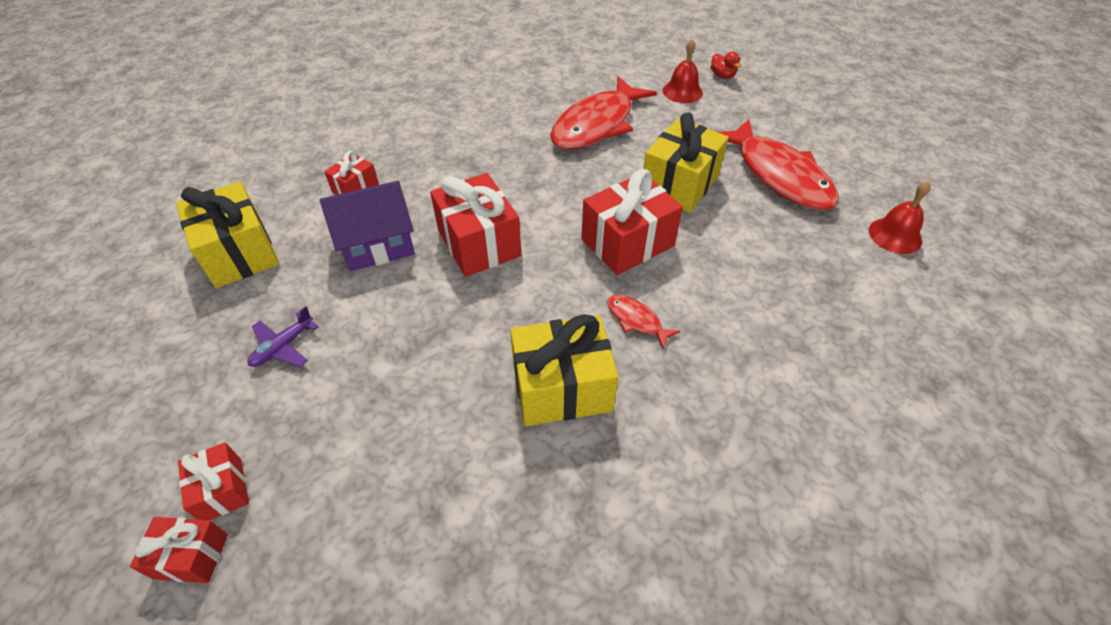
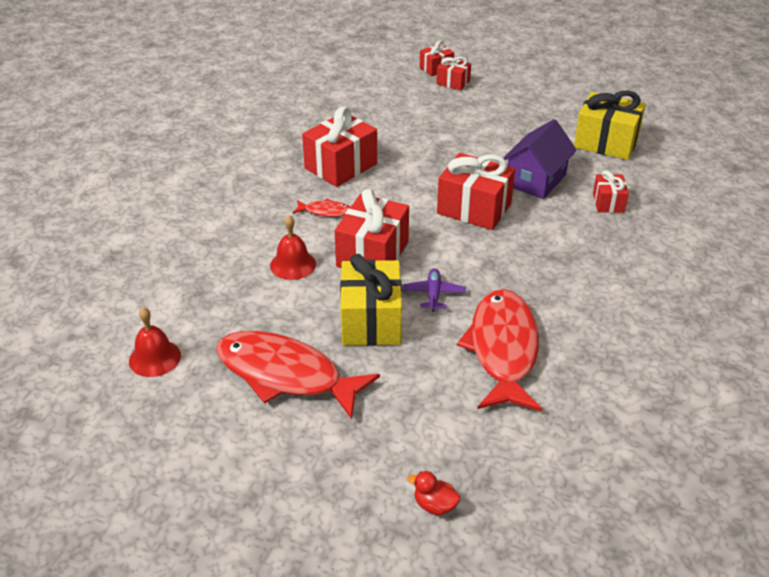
camera: 145 degrees right, 10 degrees down
purple plane [247,306,319,367] -> purple plane moved to [402,268,466,312]
yellow gift [510,314,619,426] -> red gift [302,106,377,187]
red bell [663,39,703,103] -> red bell moved to [270,215,316,280]

